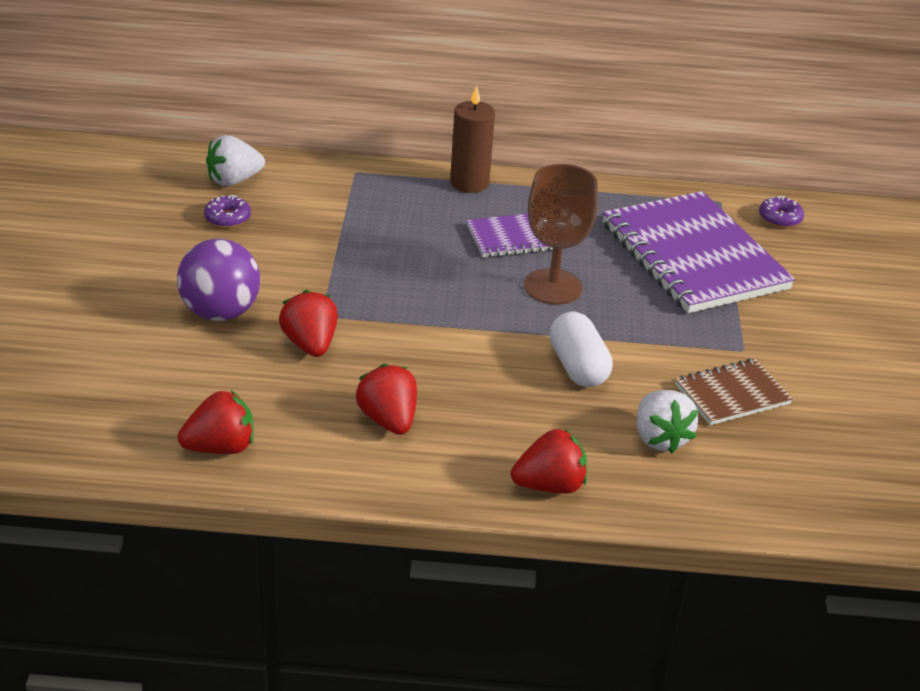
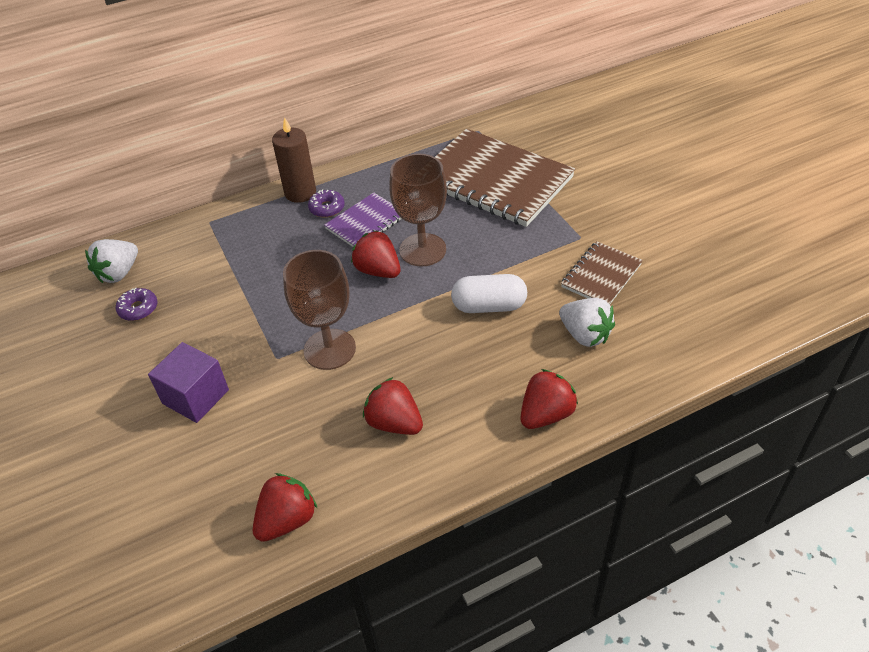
camera: 25 degrees left, 10 degrees up
purple ball [177,239,260,321] -> purple cube [148,342,229,423]
red strawberry [279,290,338,357] -> red strawberry moved to [351,230,400,278]
white capsule [549,312,613,387] -> white capsule turned 45 degrees counterclockwise [451,274,527,313]
purple notebook [603,191,795,313] -> brown notebook [435,129,575,227]
purple donut [759,196,804,228] -> purple donut moved to [308,189,345,218]
none -> brown goblet [283,250,356,370]

